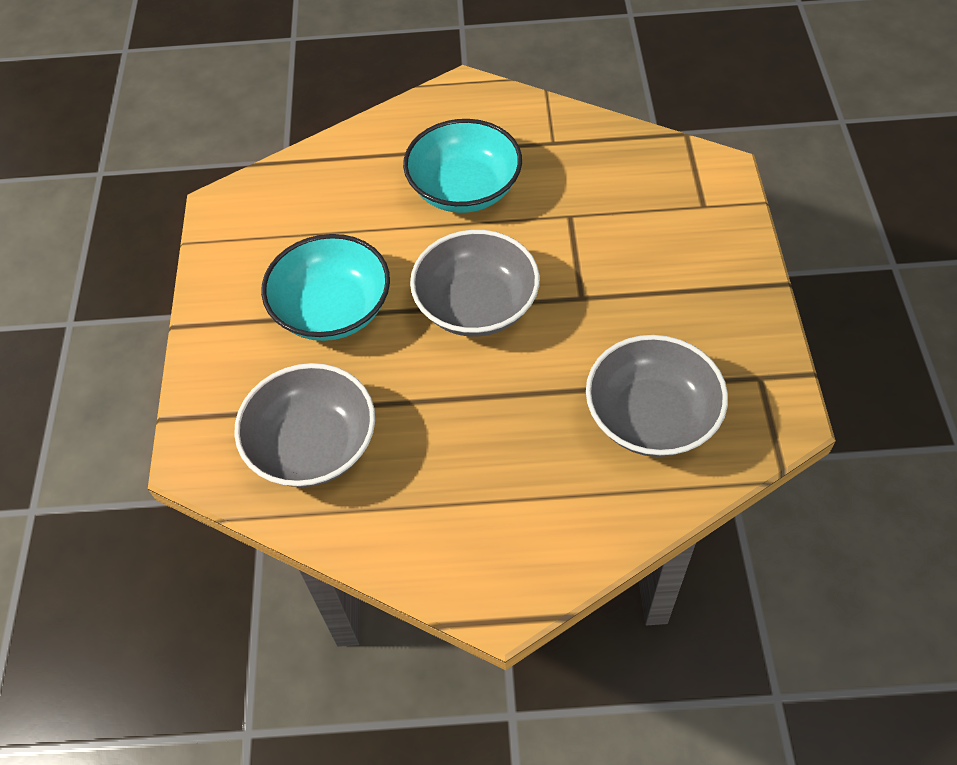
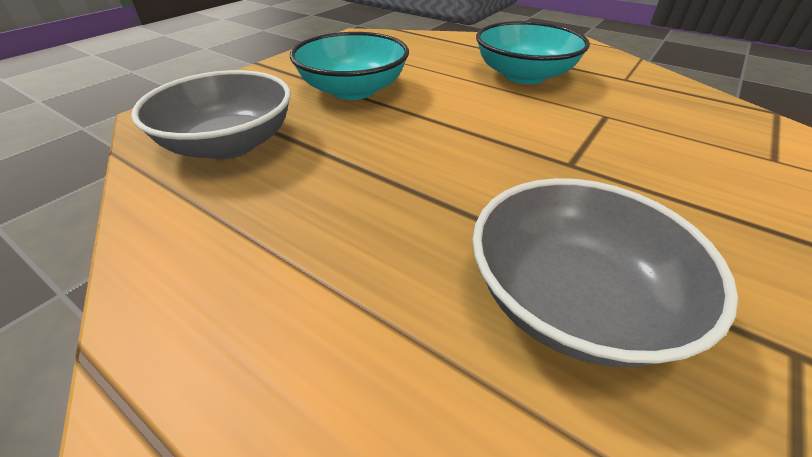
camera: 35 degrees right, 15 degrees down
grey bowl [410,230,540,337] -> none

